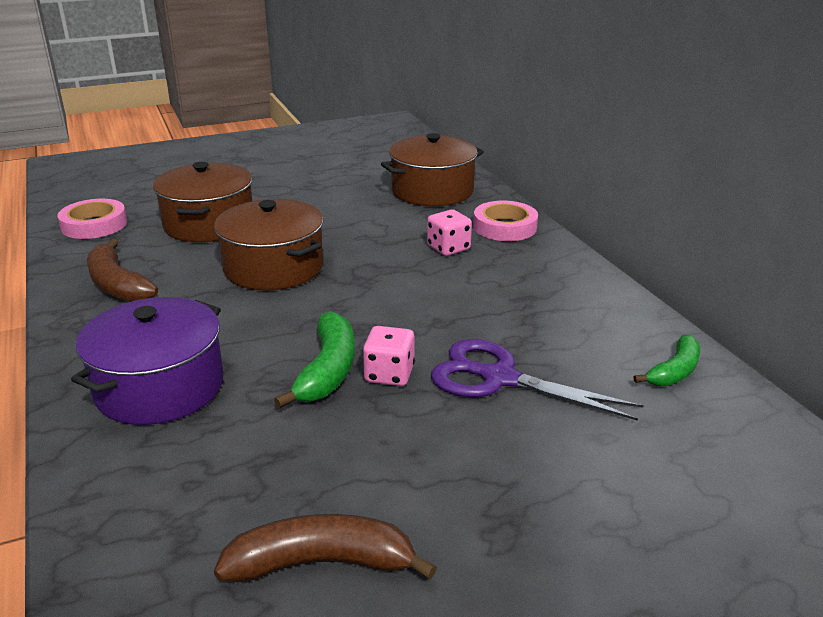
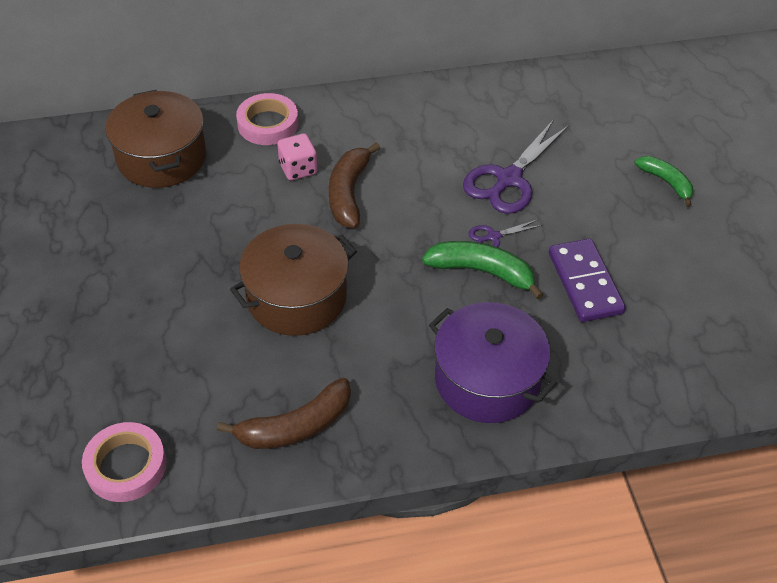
camera: 80 degrees left, 20 degrees up
brown pot [153,162,252,242] -> none
brown banana [214,514,437,582] -> brown banana moved to [329,142,380,228]
pink dice [363,326,415,386] -> purple scissors [469,220,542,247]
green banana [634,335,700,386] -> green banana moved to [634,156,693,207]
none -> purple domino [549,239,626,322]

